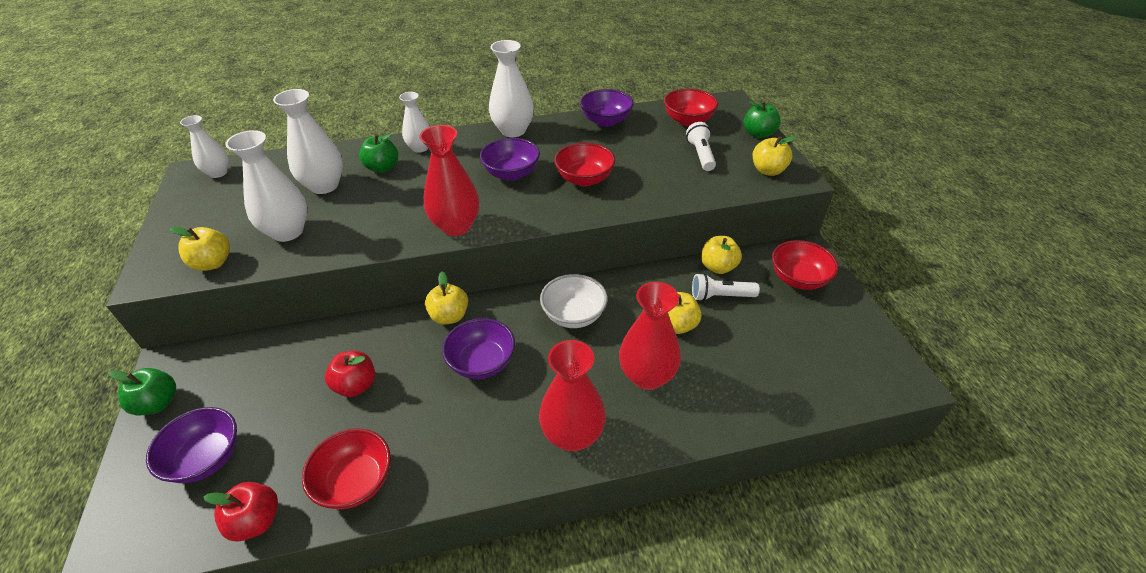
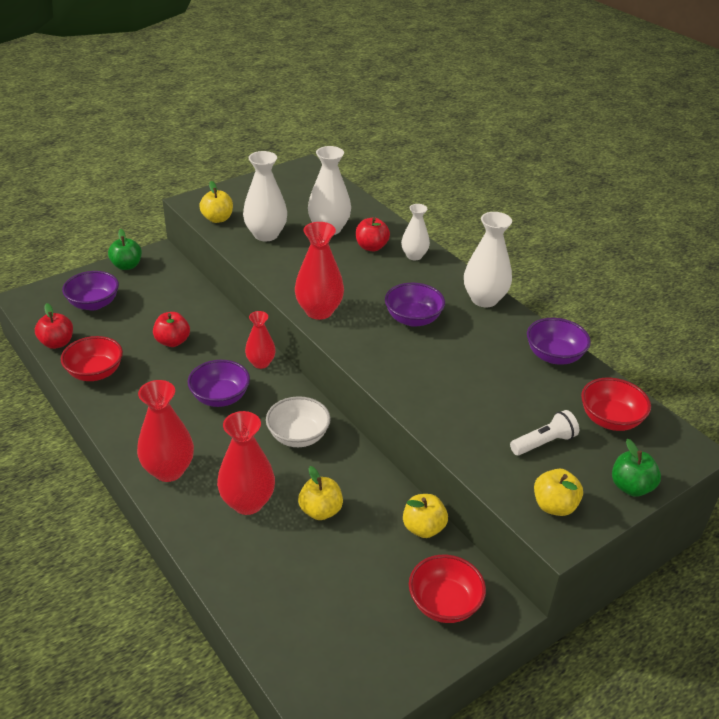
camera: 65 degrees right, 5 degrees down
white vase [180,115,229,178] -> none
green apple [359,134,398,173] -> red apple [356,217,390,251]
yellow apple [425,272,468,324] -> red vase [245,311,276,369]
red bowl [554,143,615,186] -> none
white flashlight [692,273,760,301] -> none

